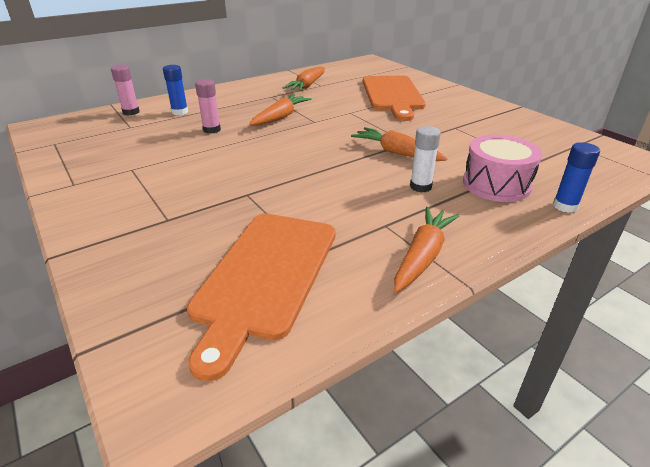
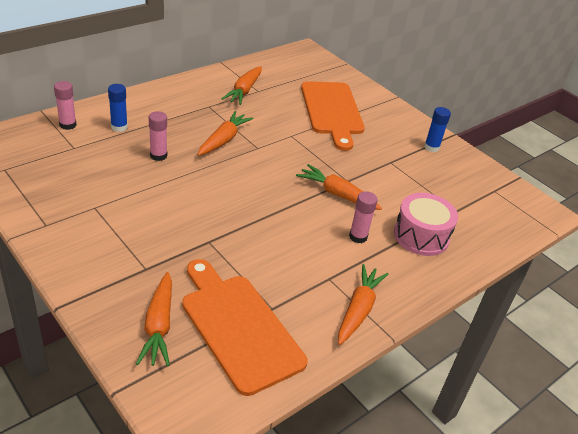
camera: 10 degrees left, 5 degrees up
orange cutting board [187,214,336,381] -> orange cutting board turned 135 degrees clockwise [182,259,307,396]
white glue stick [410,126,441,192] -> pink glue stick [349,191,378,243]
blue glue stick [553,142,600,213] -> blue glue stick moved to [424,107,451,152]
none -> orange carrot [136,272,172,366]

